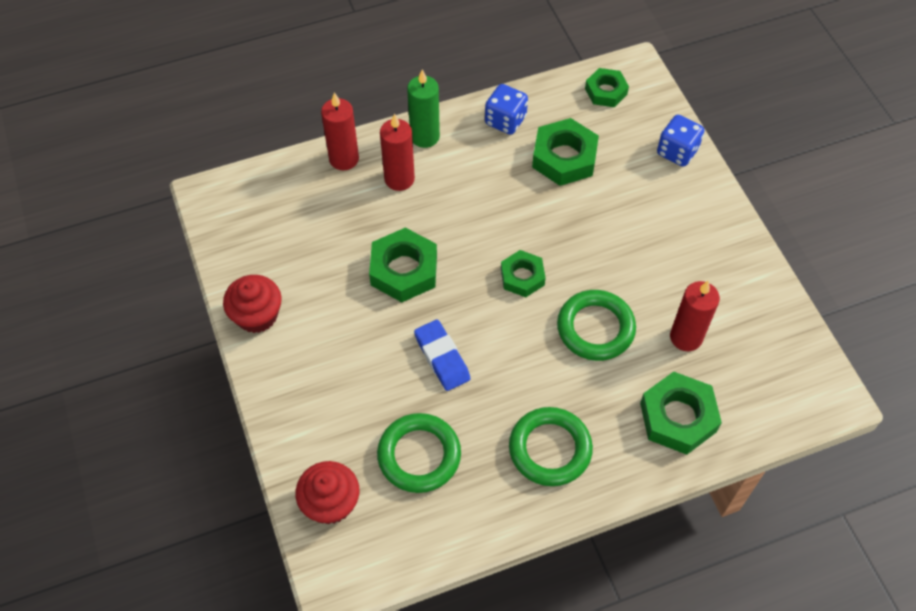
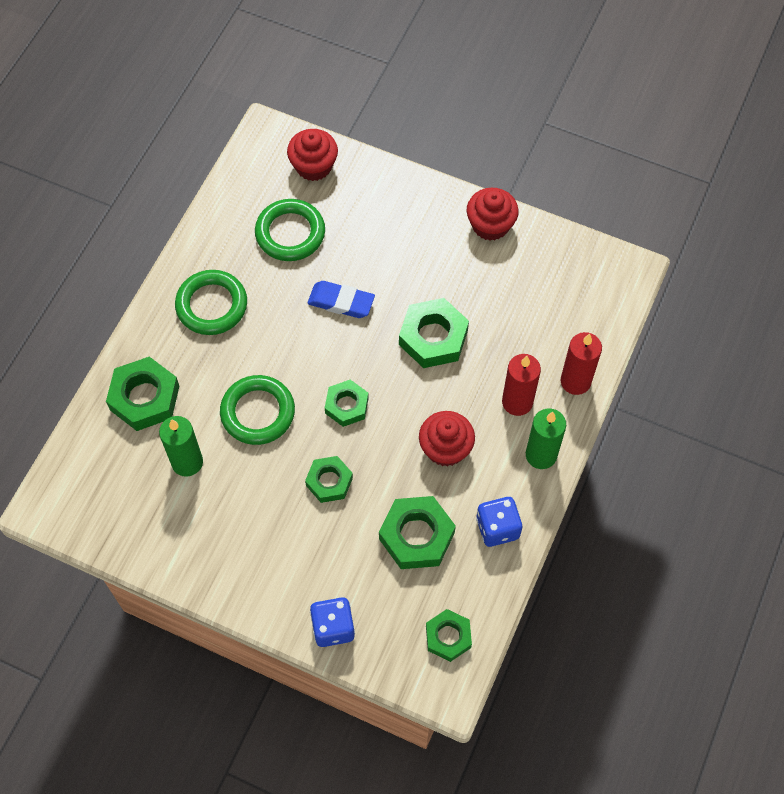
camera: 135 degrees right, 5 degrees up
red candle [670,281,720,351] -> green candle [159,416,203,477]
none -> green nut [305,456,353,503]
none -> red cupcake [419,411,475,467]

